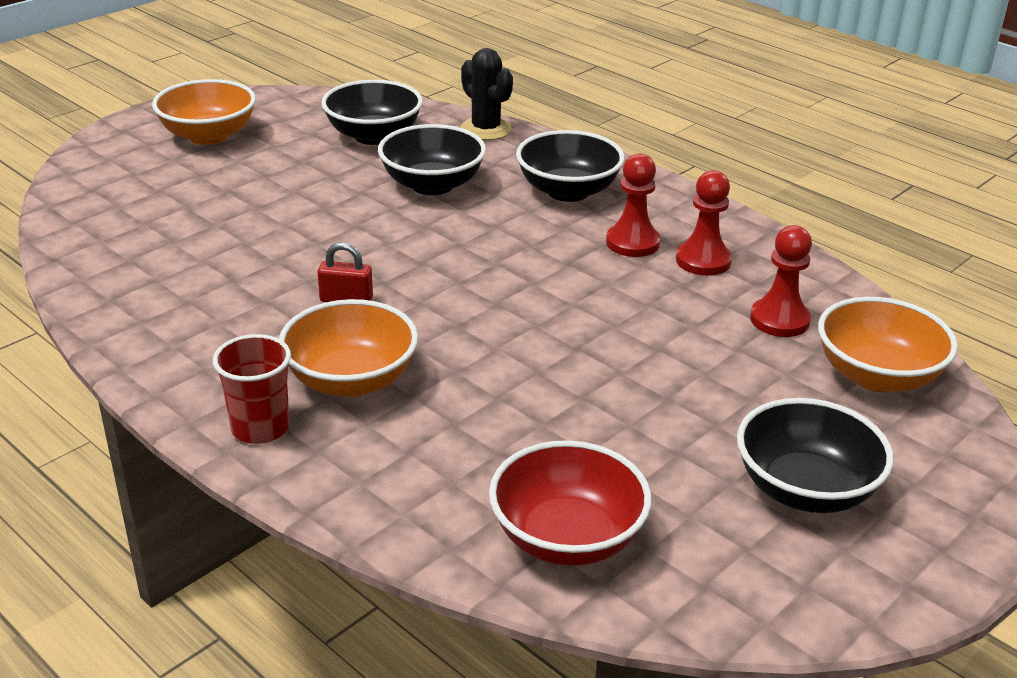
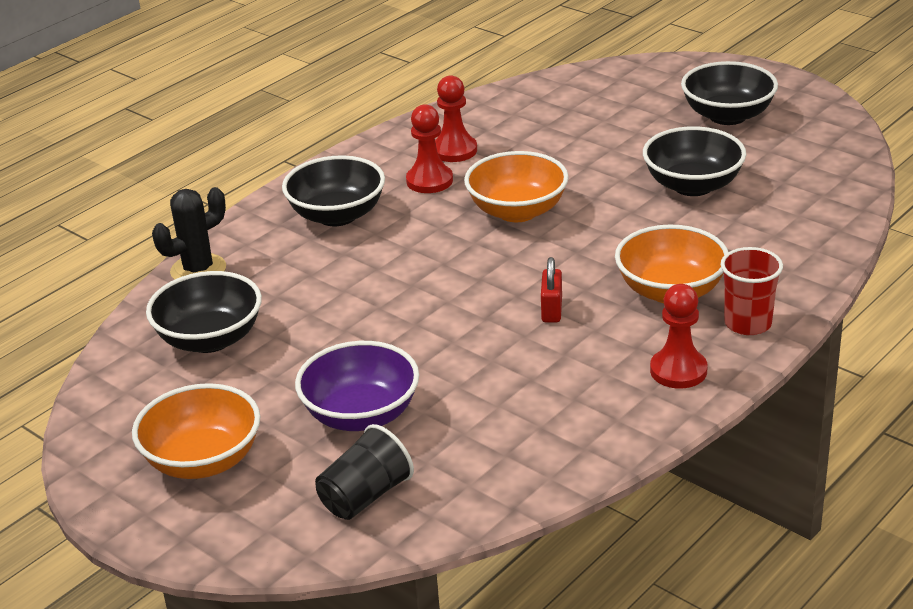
camera: 90 degrees left, 0 degrees up
black bowl [378,124,486,195] -> black bowl moved to [643,126,746,196]
red bowl [489,440,652,566] -> none
red pawn [750,225,812,337] -> red pawn moved to [650,284,708,389]
orange bowl [818,297,958,392] -> orange bowl moved to [464,151,569,222]
none -> purple bowl [295,341,419,431]
none -> black cup [315,424,414,520]

